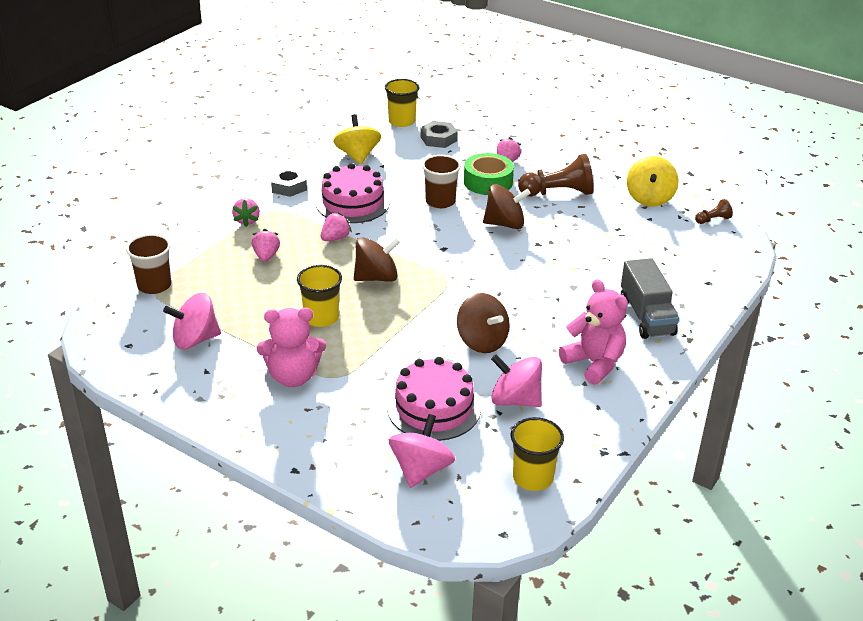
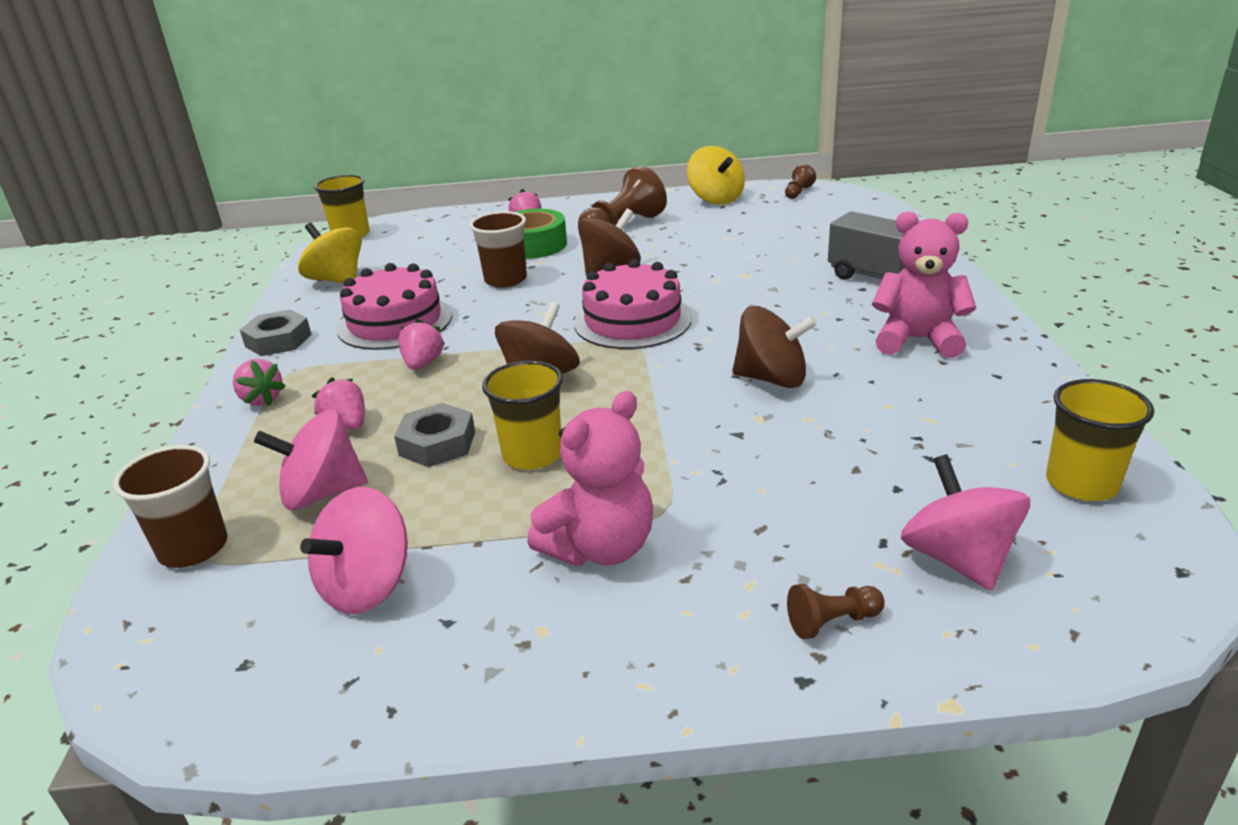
camera: 35 degrees left, 5 degrees down
pink cake [387,357,481,441] -> pink cake moved to [574,259,692,349]
grey nut [420,121,457,148] -> grey nut moved to [394,403,475,467]
pink spinning top [491,354,542,407] -> pink spinning top moved to [254,409,368,510]
none -> brown pawn [787,584,885,639]

